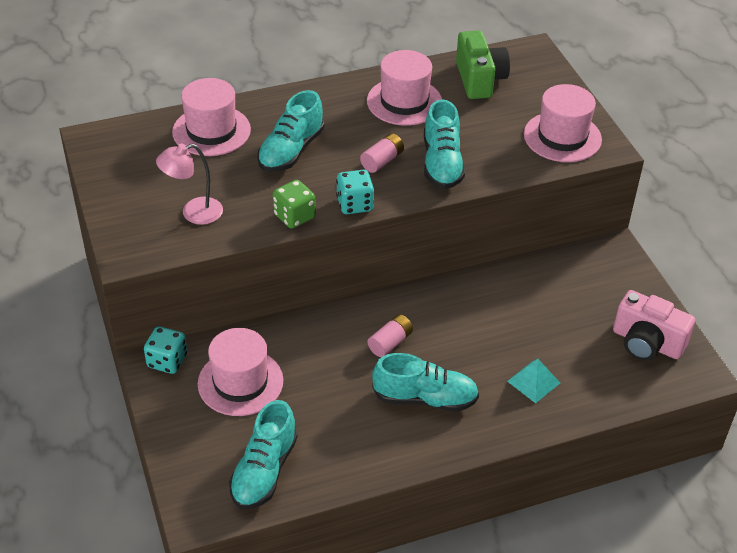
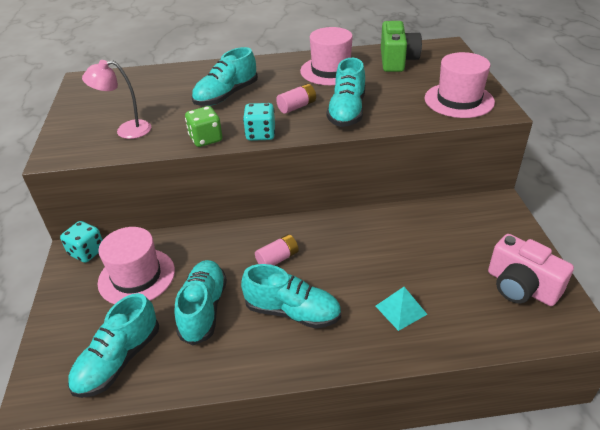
camera: 15 degrees right, 5 degrees down
pink hat [172,78,251,156] -> none
none -> turquoise shoe [174,260,227,345]

